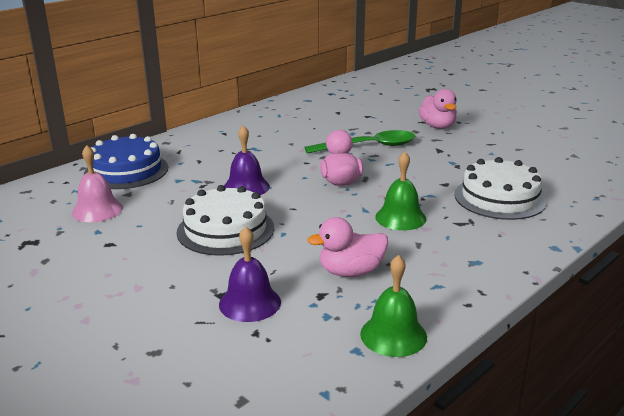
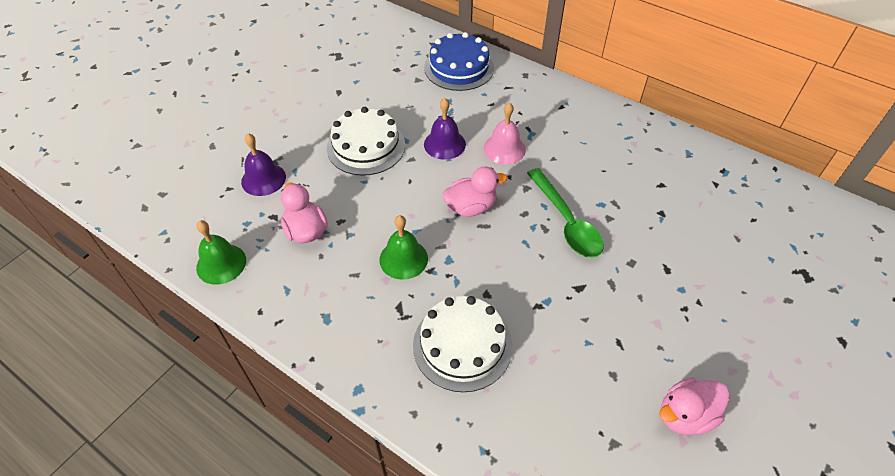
camera: 80 degrees right, 25 degrees up
pink bell [72,145,123,222] -> pink bell moved to [484,102,526,164]
pink duck [419,89,457,129] -> pink duck moved to [659,377,729,435]

